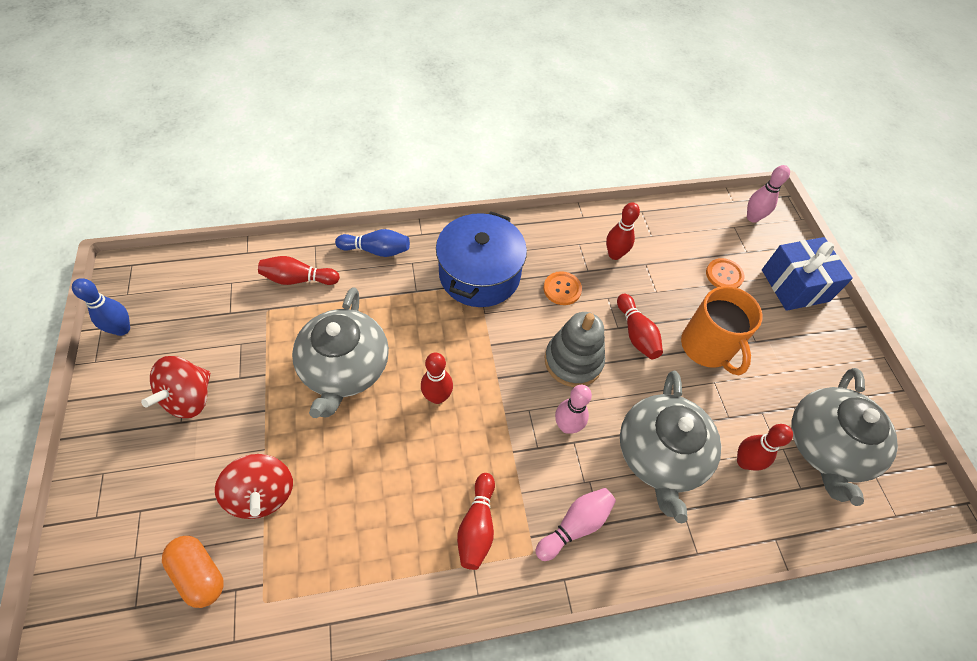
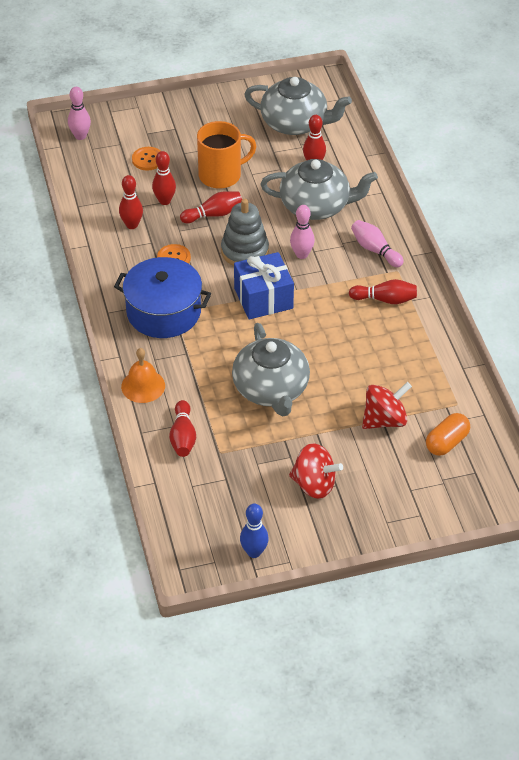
camera: 90 degrees left, 10 degrees down
grey teapot [292,287,389,418] -> grey teapot turned 75 degrees clockwise [232,323,310,416]
blue bowling pin [335,229,410,257] -> orange bell [121,348,165,403]
red bowling pin [421,352,453,404] -> red bowling pin moved to [152,151,176,205]
blue gift [762,237,853,311] -> blue gift moved to [234,252,294,319]

